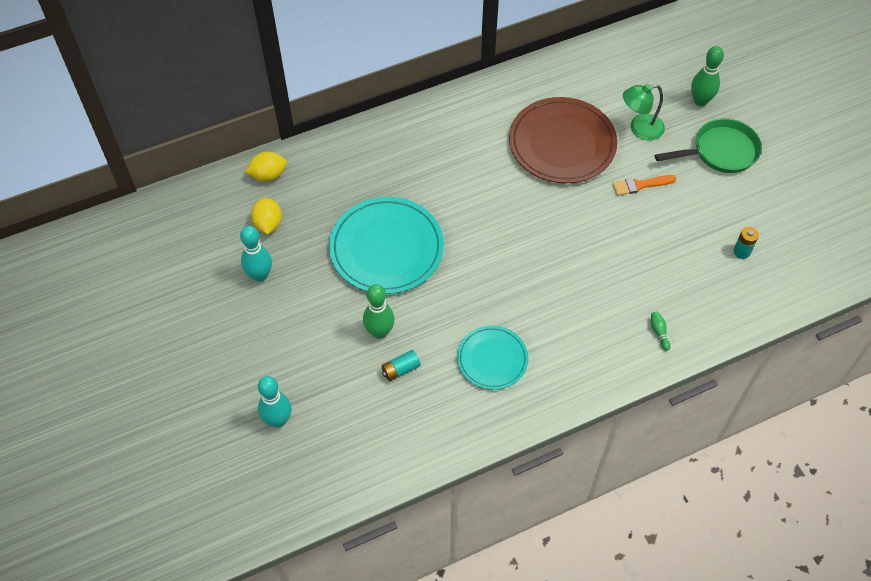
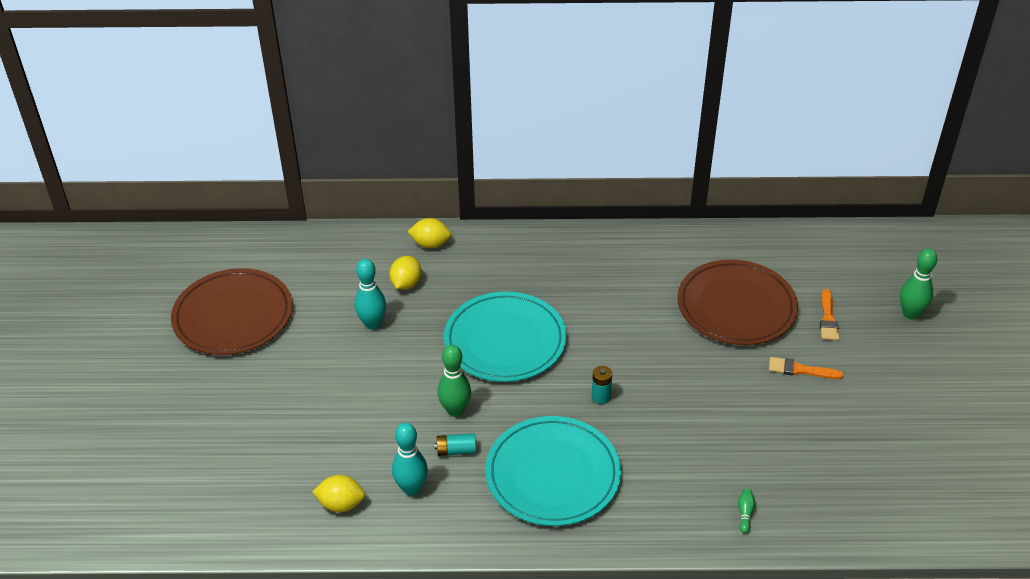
camera: 25 degrees right, 15 degrees down
turquoise bowling pin [258,376,292,428] -> turquoise bowling pin moved to [392,423,428,496]
turquoise plate [457,326,528,390] -> turquoise plate [485,416,621,526], size x1.70
green lamp [623,84,665,141] -> orange brush [820,289,839,341]
green pan [655,118,762,173] -> none
turquoise battery [733,227,759,259] -> turquoise battery moved to [592,366,612,404]
none -> brown plate [171,268,293,355]
none -> yellow lemon [312,475,365,512]

